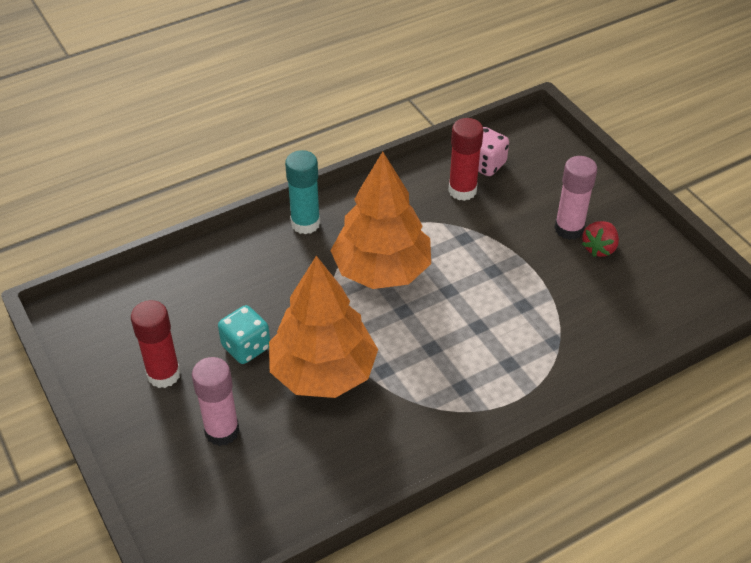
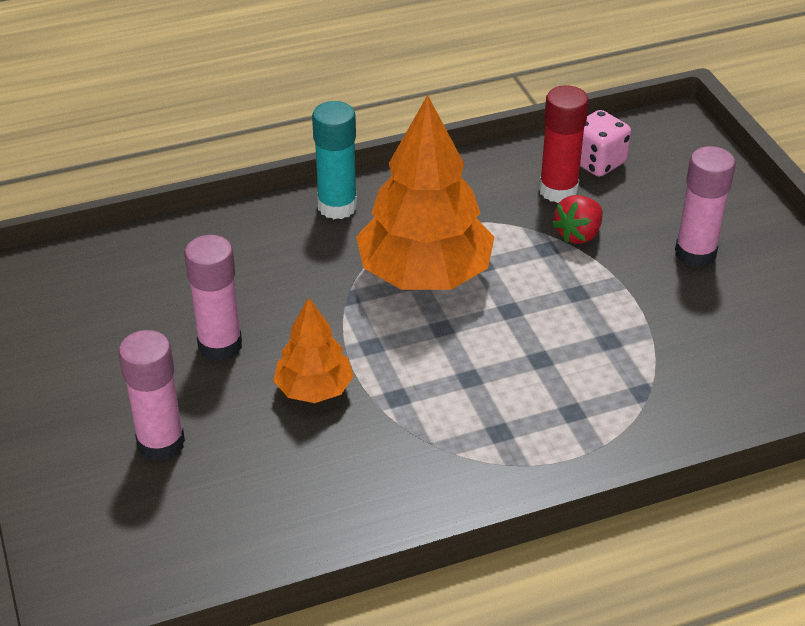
camera: 10 degrees right, 5 degrees down
red glue stick [131,300,181,388] -> none
turquoise dice [218,305,270,364] -> pink glue stick [184,235,242,361]
orange tree [269,256,378,398] -> orange tree [273,297,354,403], size x0.53
red strawberry [582,221,619,257] -> red strawberry moved to [552,195,603,244]

